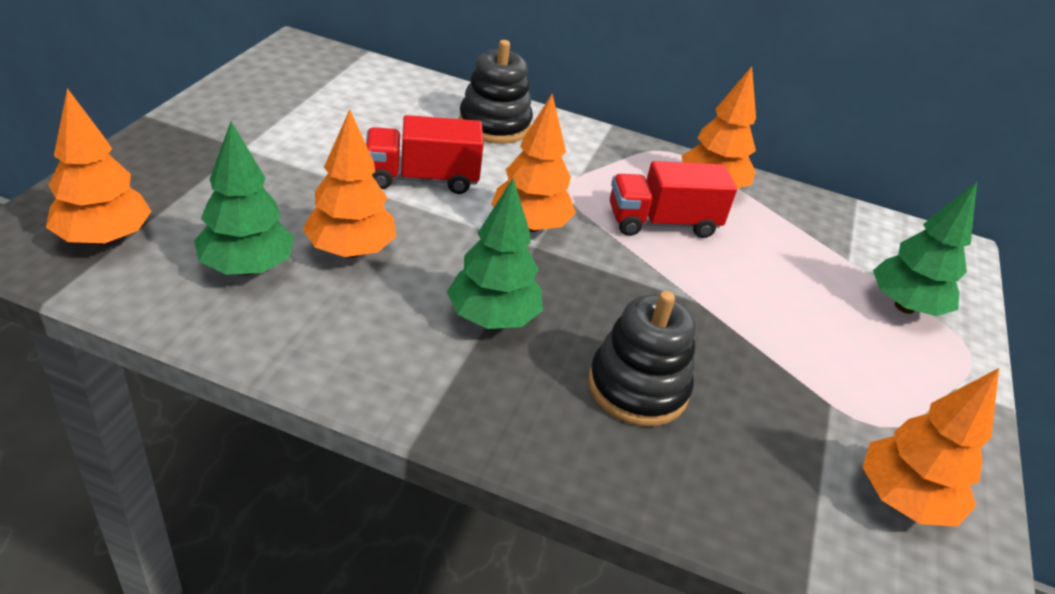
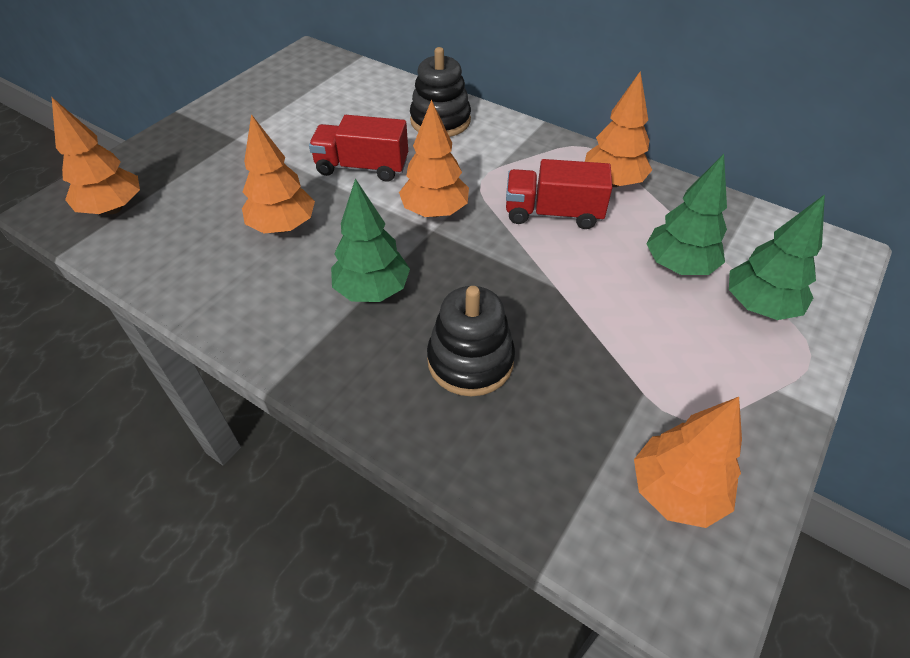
camera: 20 degrees right, 10 degrees up
green tree [194,122,294,275] -> green tree moved to [646,154,727,275]

